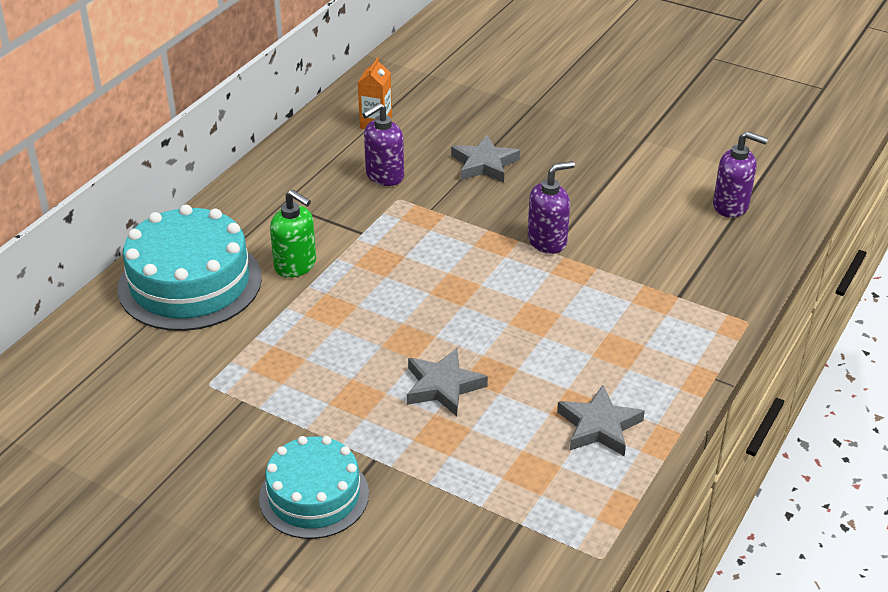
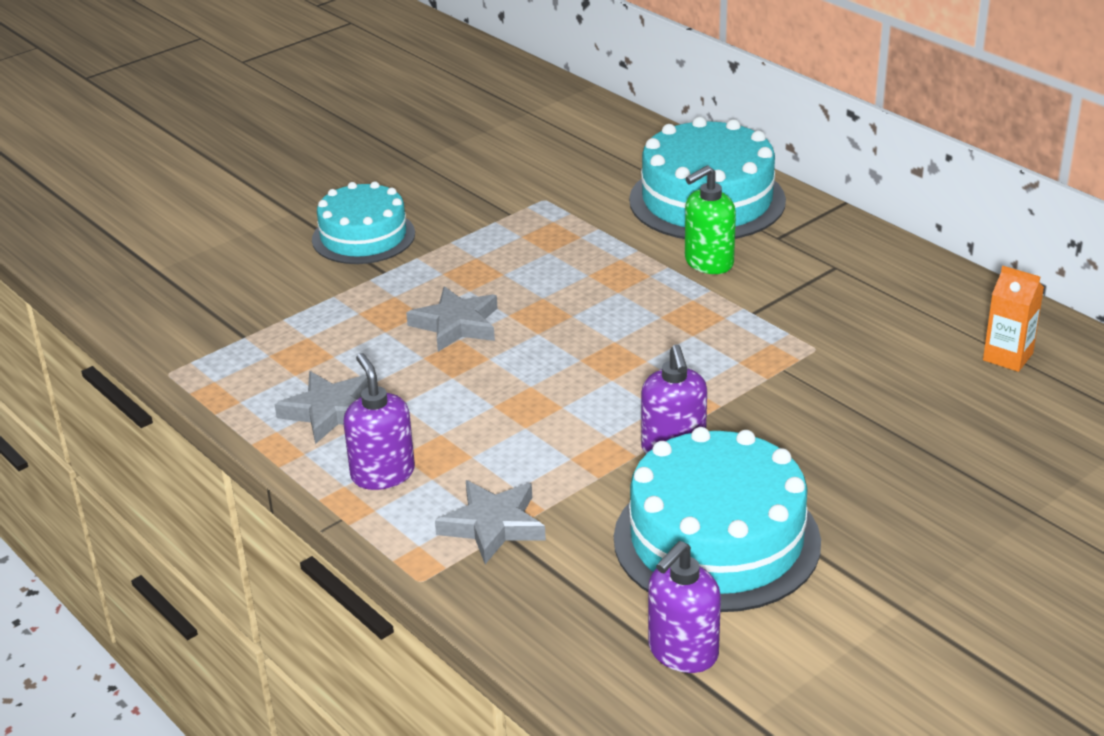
camera: 110 degrees right, 5 degrees down
purple soap dispenser [362,103,404,186] -> purple soap dispenser moved to [343,353,415,490]
grey star [451,134,520,183] -> grey star moved to [435,480,546,564]
none -> turquoise cake [614,427,821,612]

